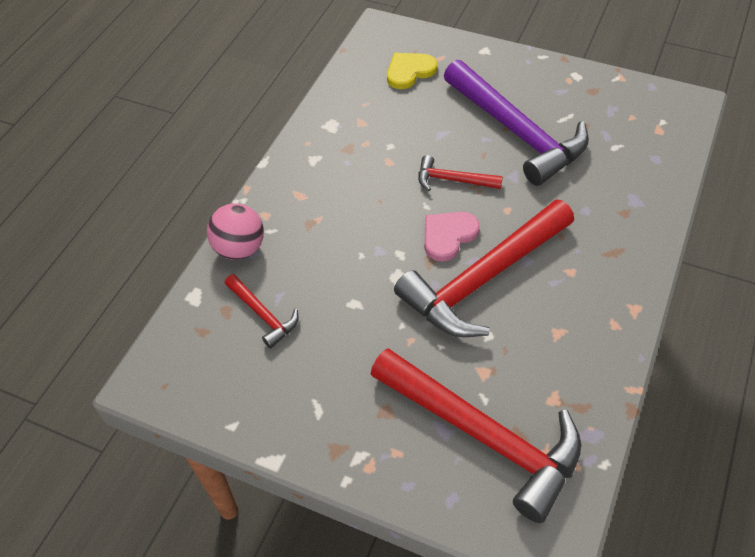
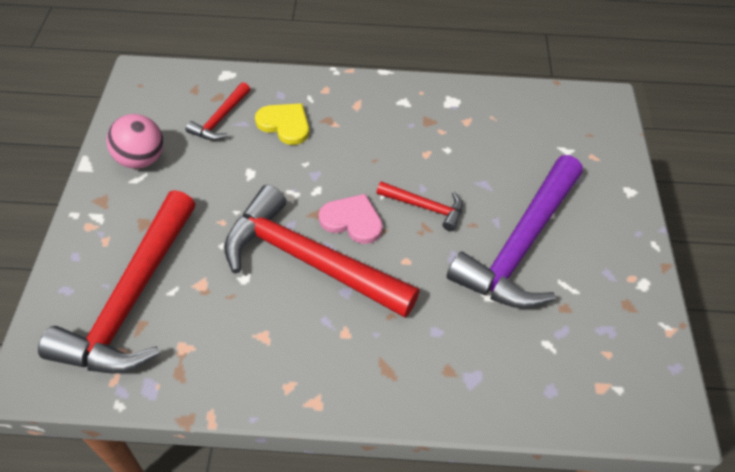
camera: 65 degrees right, 0 degrees up
pink ball [207,203,264,260] -> pink ball moved to [106,114,163,169]
yellow heart [387,53,437,89] -> yellow heart moved to [255,104,309,145]
red hammer [418,155,503,191] -> red hammer turned 120 degrees clockwise [377,181,463,231]

